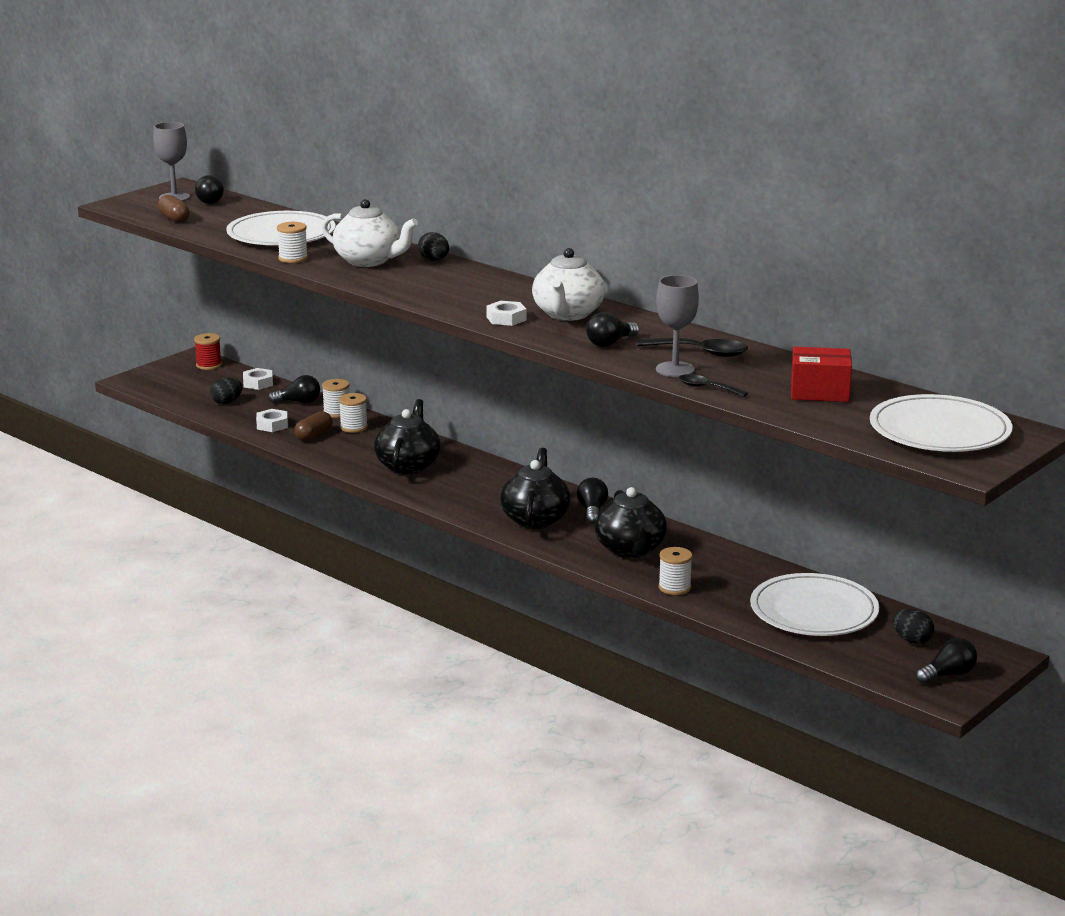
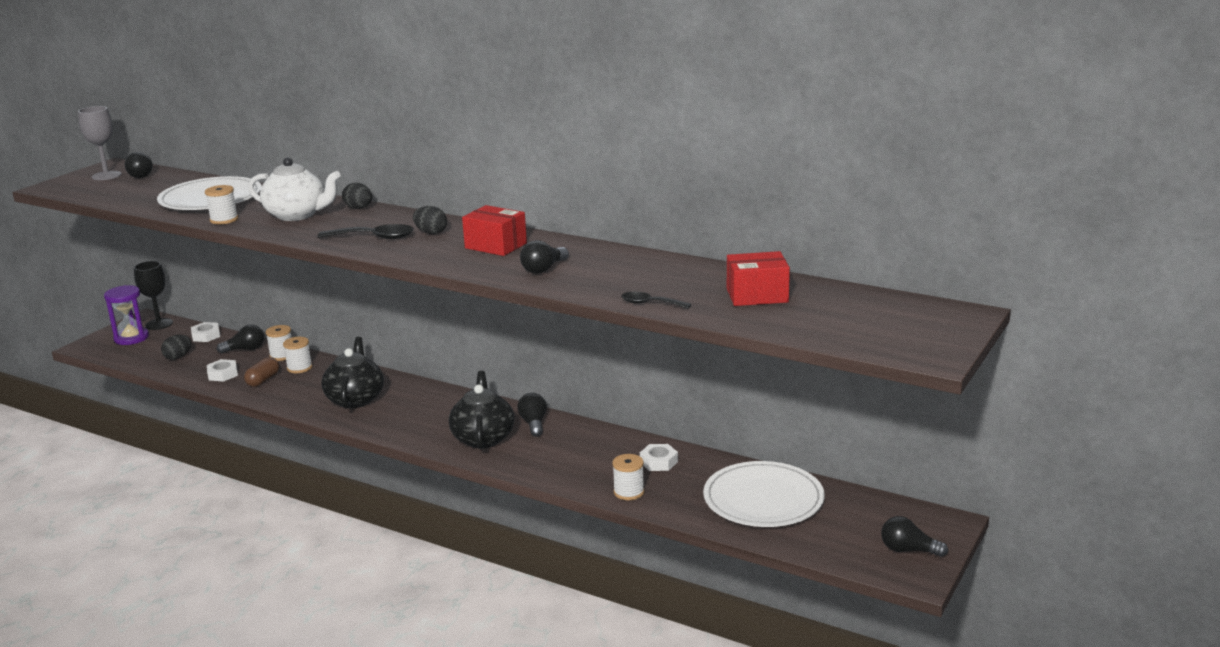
camera: 10 degrees left, 0 degrees up
brown capsule [158,195,190,223] -> none
red spool [194,333,222,370] -> black goblet [134,261,173,330]
white nut [486,301,526,326] -> white nut moved to [640,444,678,471]
white teapot [532,248,605,321] -> red box [462,205,527,256]
black teapot [594,487,667,558] -> none
black spoon [637,338,748,357] -> black spoon moved to [317,224,414,239]
grey goblet [656,275,699,377] -> none
white plate [870,394,1013,452] -> none
black egg [893,609,934,644] -> black egg moved to [413,206,447,234]
black light bulb [916,638,977,684] -> black light bulb turned 120 degrees counterclockwise [881,516,948,557]
none -> purple hourglass [104,285,149,345]

